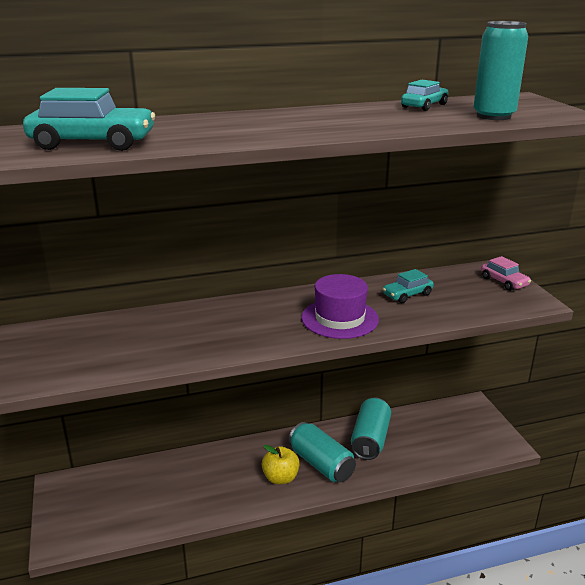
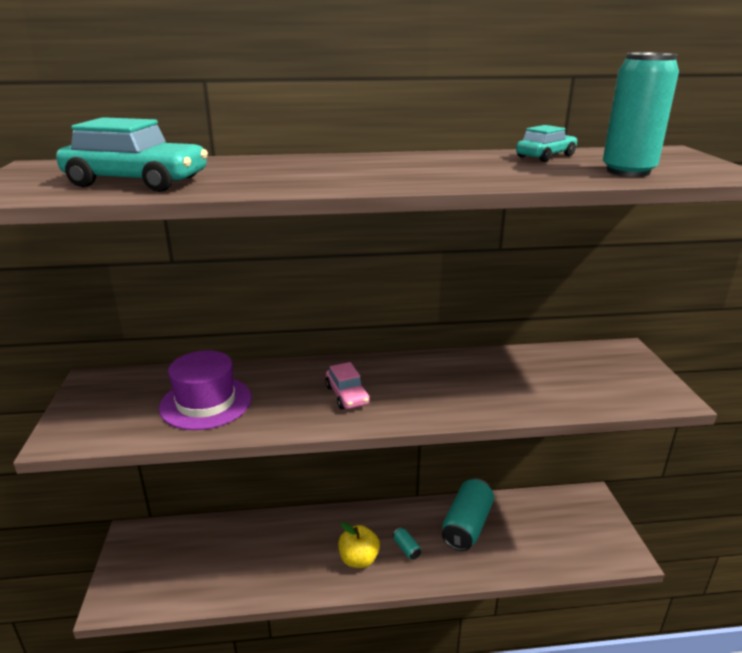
camera: 10 degrees right, 0 degrees up
turquoise can [289,422,356,482] -> turquoise can [393,527,421,560], size x0.42
purple hat [301,274,379,339] -> purple hat moved to [159,350,252,430]
turquoise car [383,269,434,303] -> none
pink car [481,256,531,291] -> pink car moved to [325,362,370,409]

